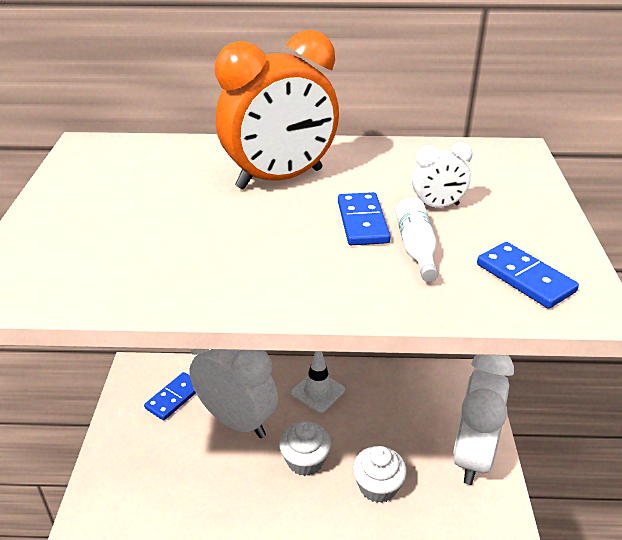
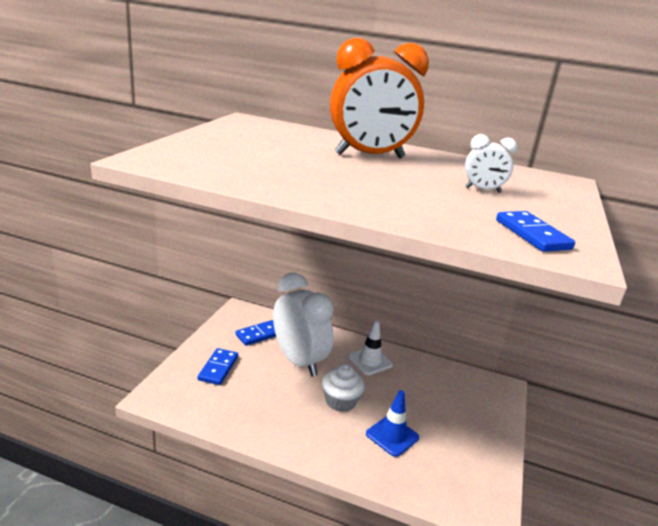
camera: 15 degrees right, 10 degrees down
blue domino [338,192,391,245] -> blue domino moved to [198,348,238,385]
white cupcake [353,446,407,503] -> blue traffic cone [366,390,419,457]
white bottle [395,197,438,282] -> none
white clock [453,355,514,485] -> none

